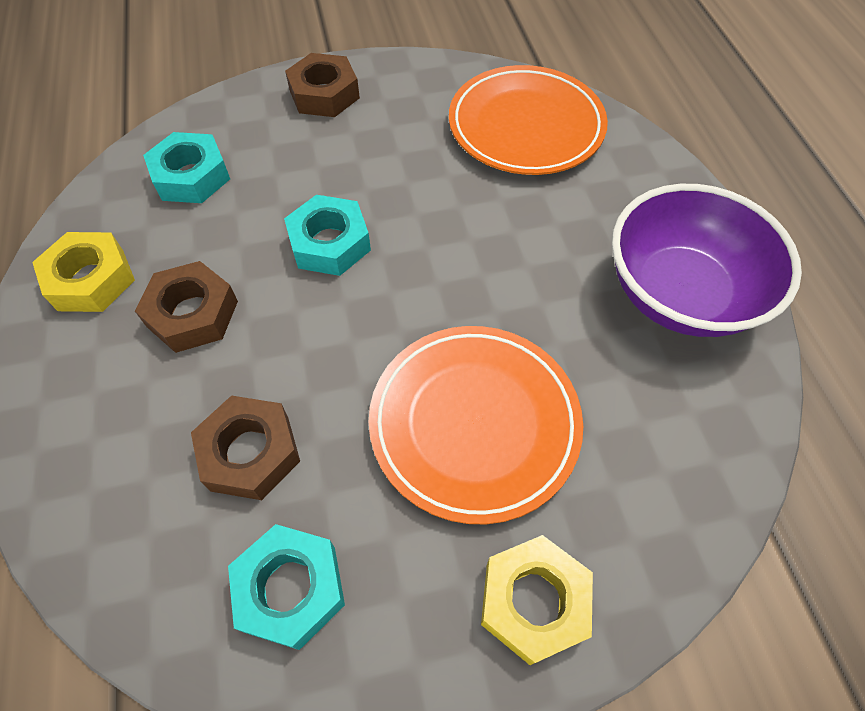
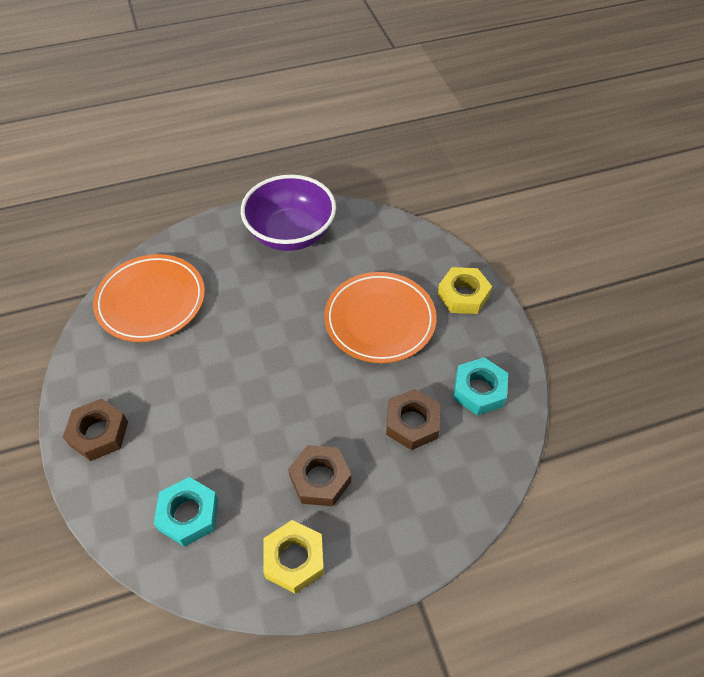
camera: 95 degrees left, 5 degrees down
turquoise nut [284,195,371,276] -> none

